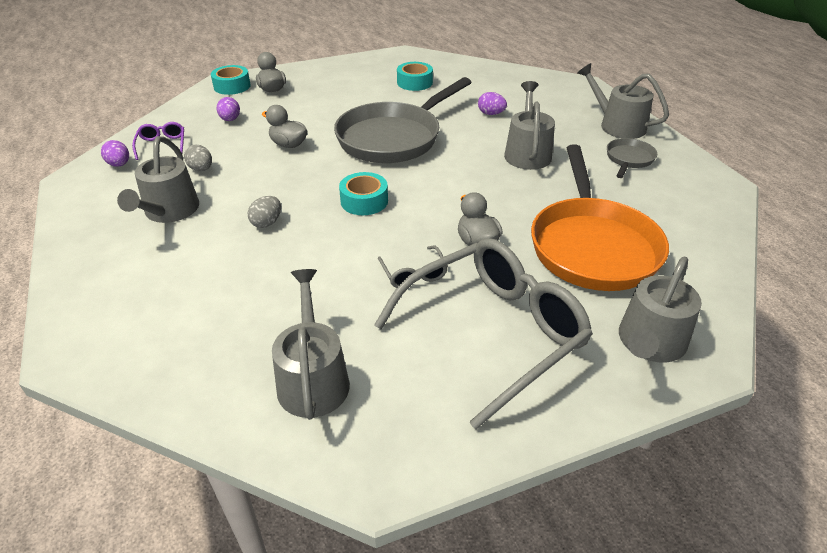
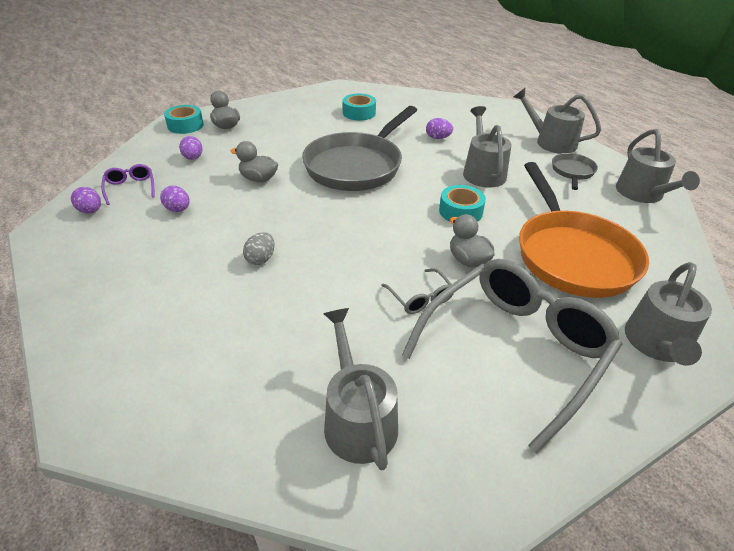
camera: 10 degrees left, 0 degrees up
grey watering can [117,136,199,223] -> grey watering can moved to [616,129,700,203]
grey egg [184,144,212,171] -> purple egg [160,186,189,212]
turquoise tape [339,172,388,215] -> turquoise tape moved to [439,185,486,222]

